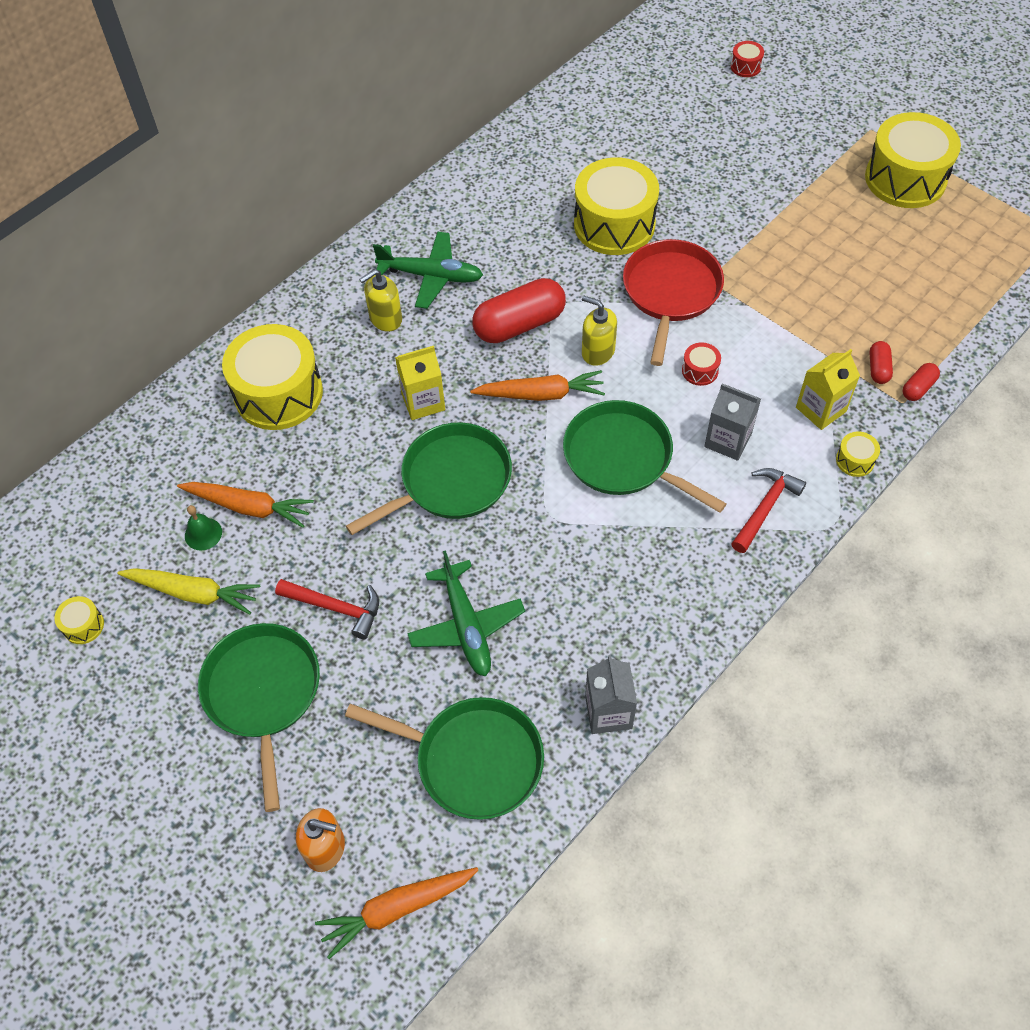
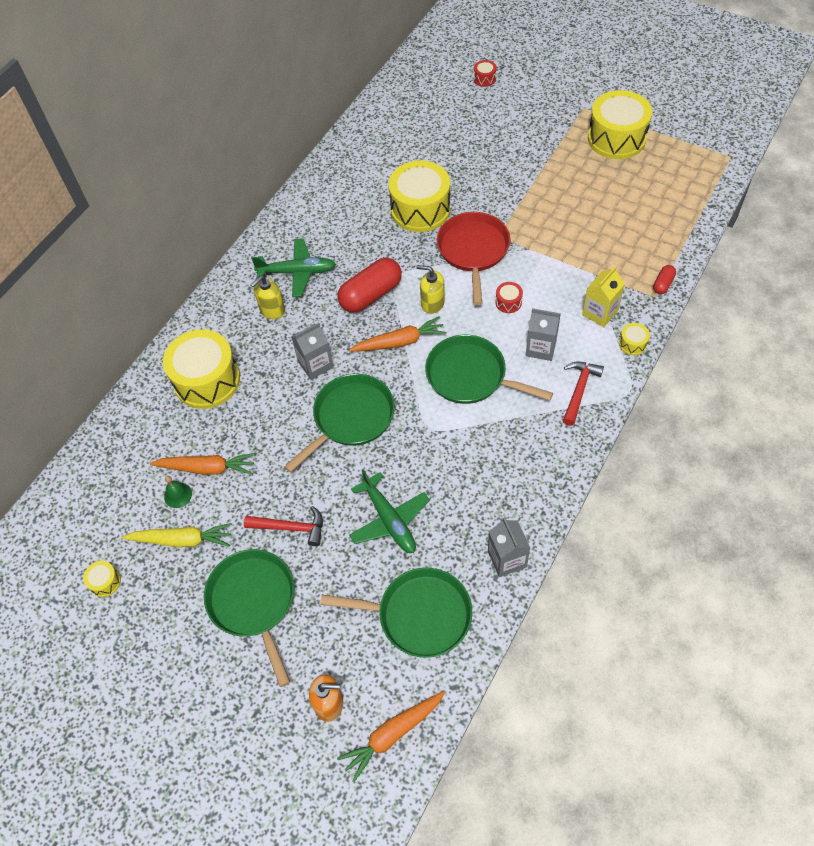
camera: 10 degrees left, 0 degrees up
yellow carton [395,346,445,420] -> grey carton [291,323,333,380]
red capsule [869,341,893,384] -> none

